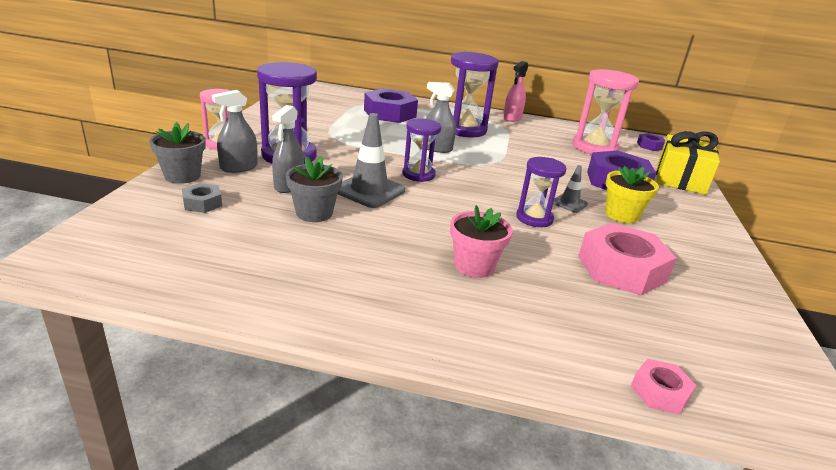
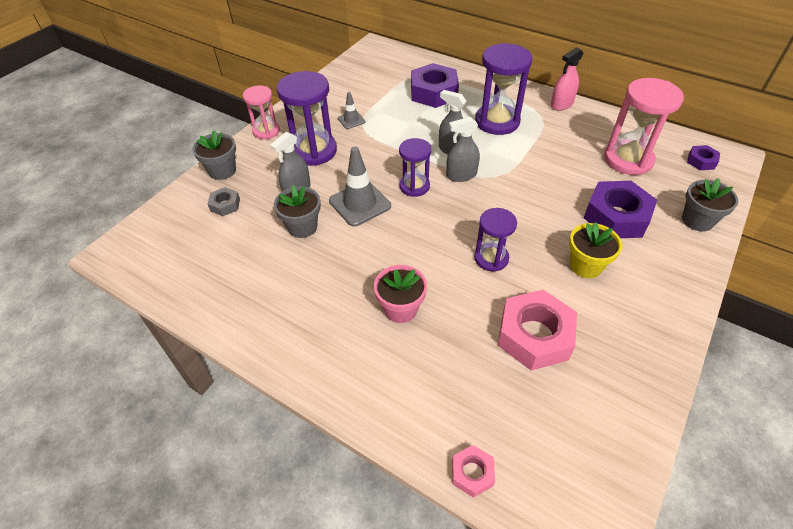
camera: 25 degrees right, 20 degrees up
grey spray bottle [212,90,257,173] -> grey spray bottle moved to [446,117,480,182]
grey traffic cone [553,165,588,213] -> grey traffic cone moved to [338,92,365,129]
yellow gift [656,131,720,195] -> grey flower pot [682,178,738,232]

